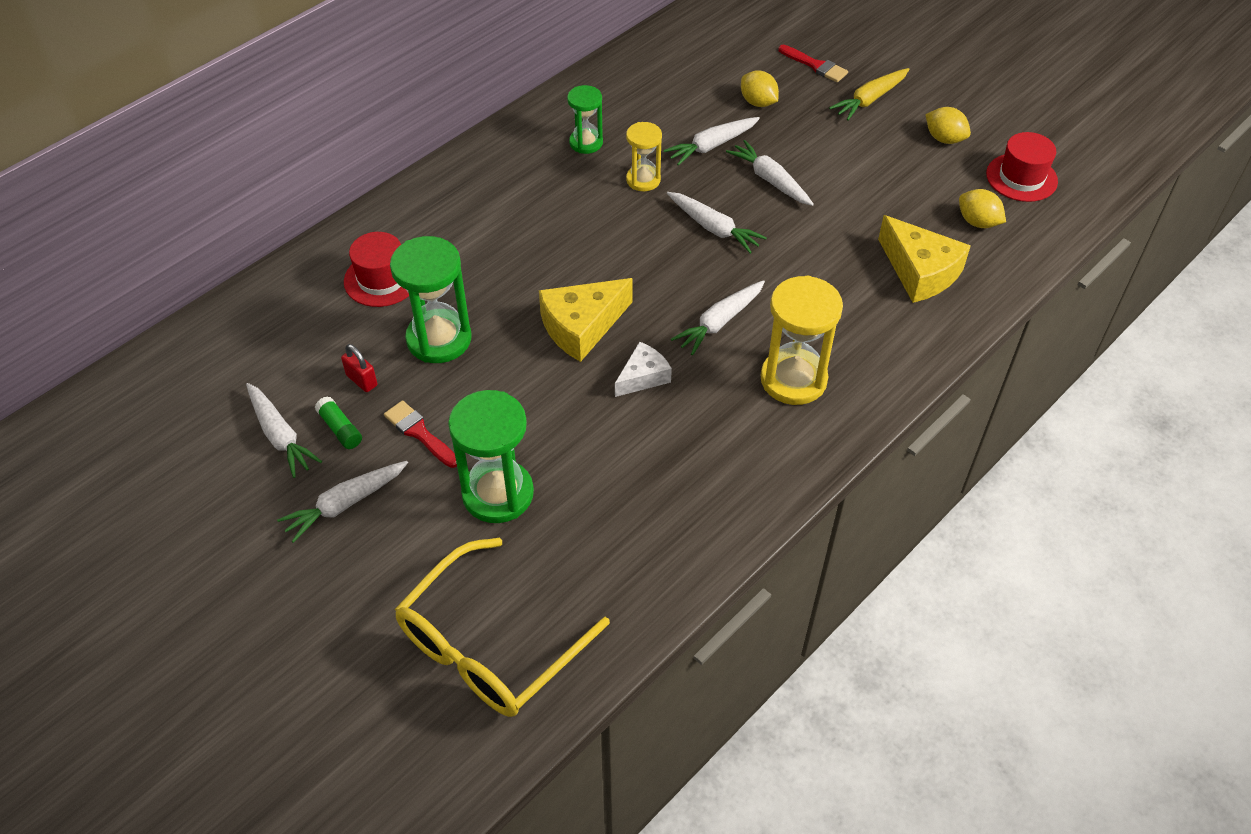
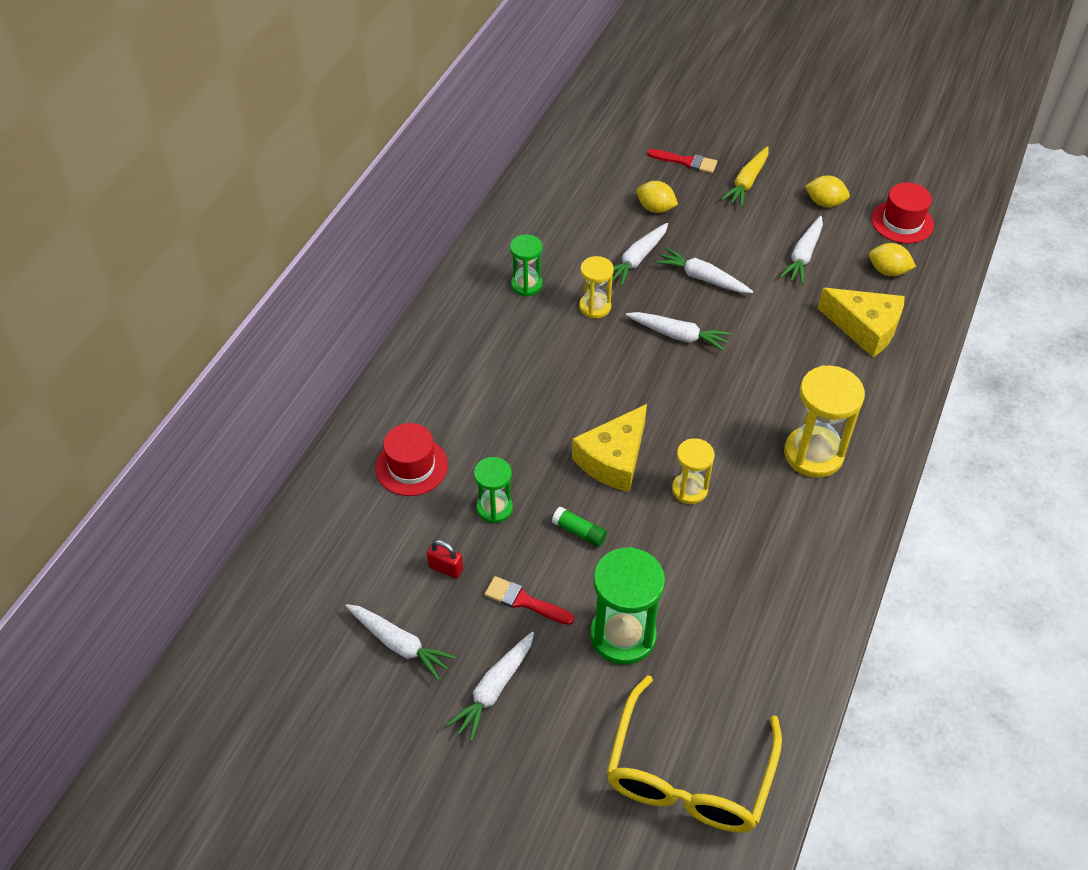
camera: 20 degrees left, 0 degrees up
green glue stick [315,396,362,449] -> green glue stick moved to [552,507,607,547]
green hourglass [390,236,472,363] -> green hourglass [474,457,513,523], size x0.59
white cheese [615,342,672,397] -> yellow hourglass [672,438,715,504]
white carrot [671,280,765,356] -> white carrot moved to [780,216,823,284]

